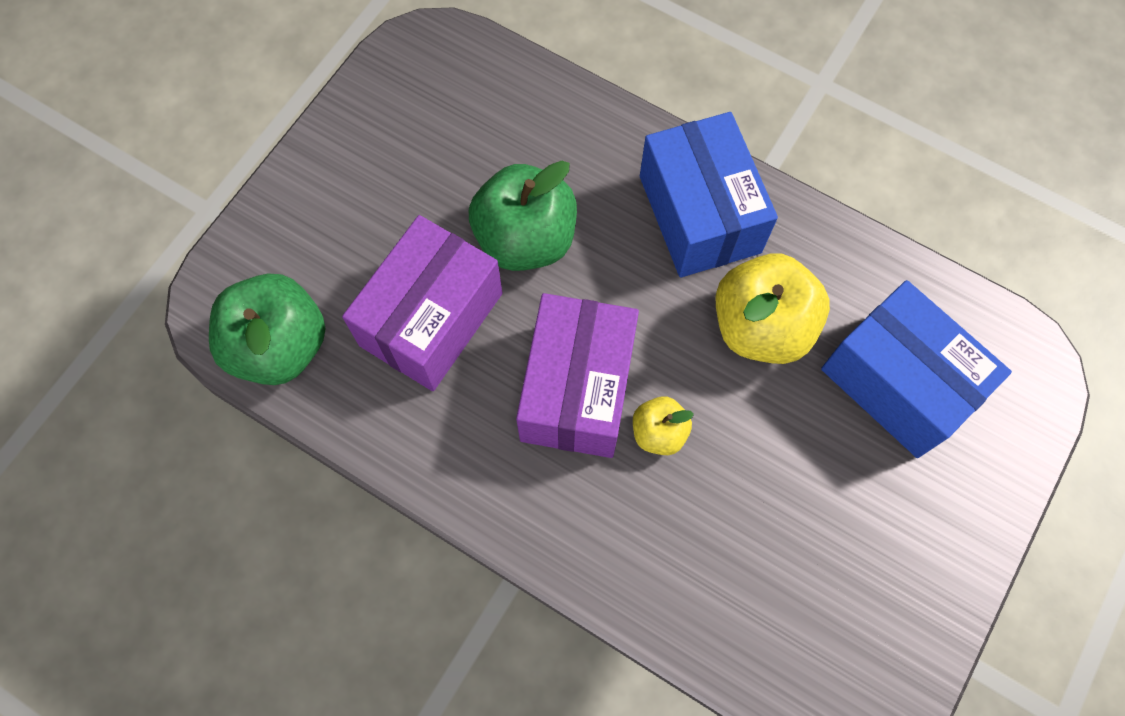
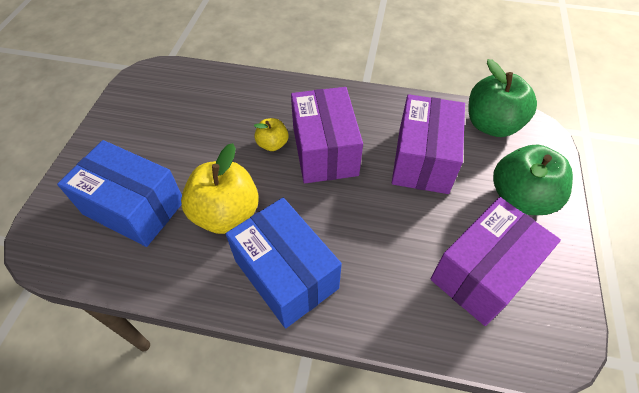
camera: 160 degrees right, 15 degrees down
green apple [469,160,577,271] -> green apple moved to [493,144,573,215]
none -> purple box [430,197,561,326]

